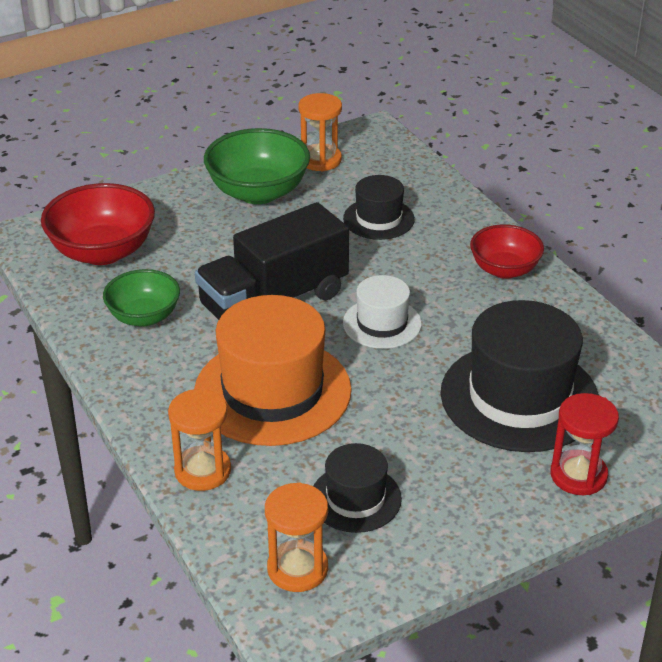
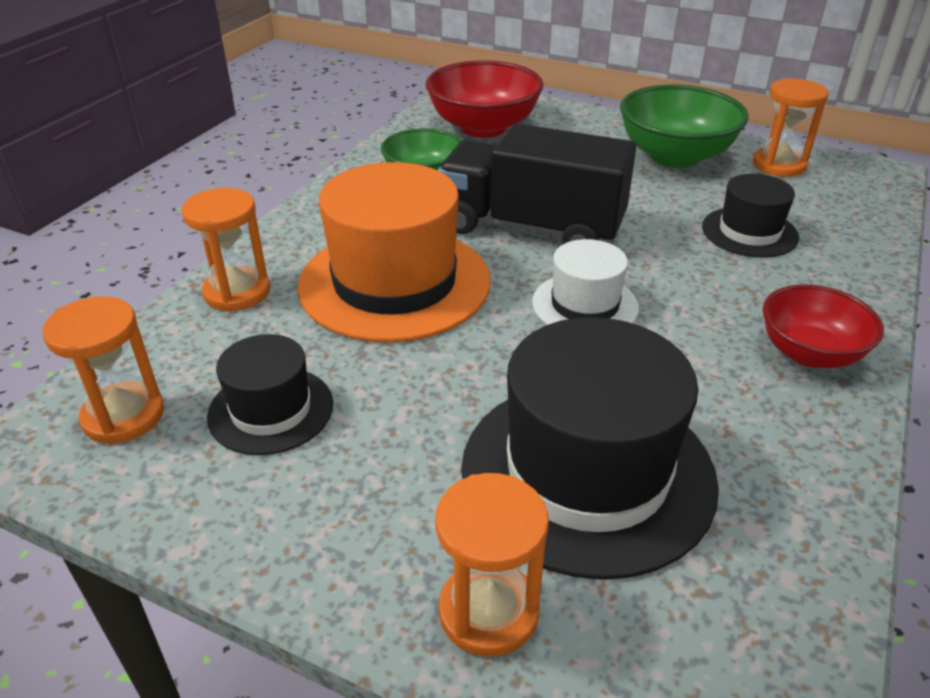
camera: 55 degrees right, 0 degrees up
red hourglass [550,393,619,495] -> orange hourglass [435,473,549,657]

